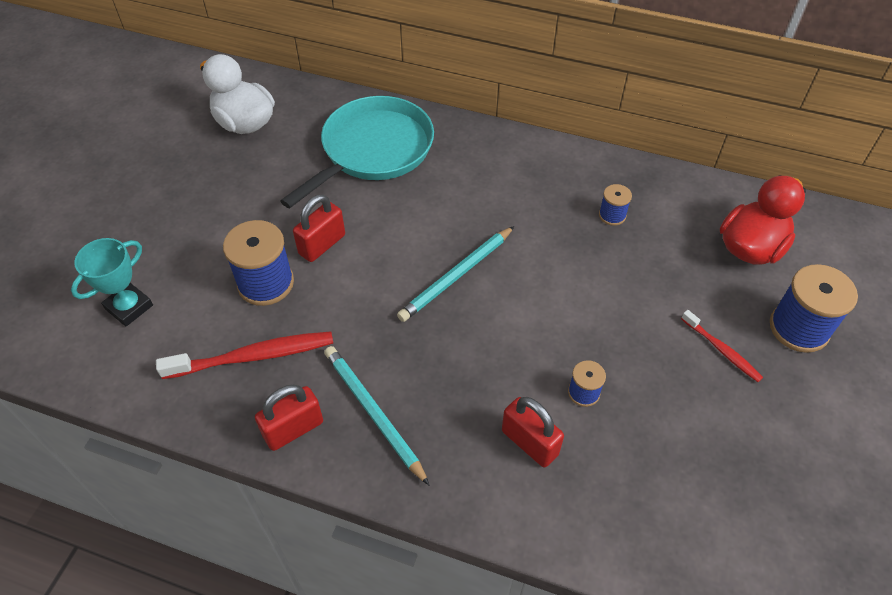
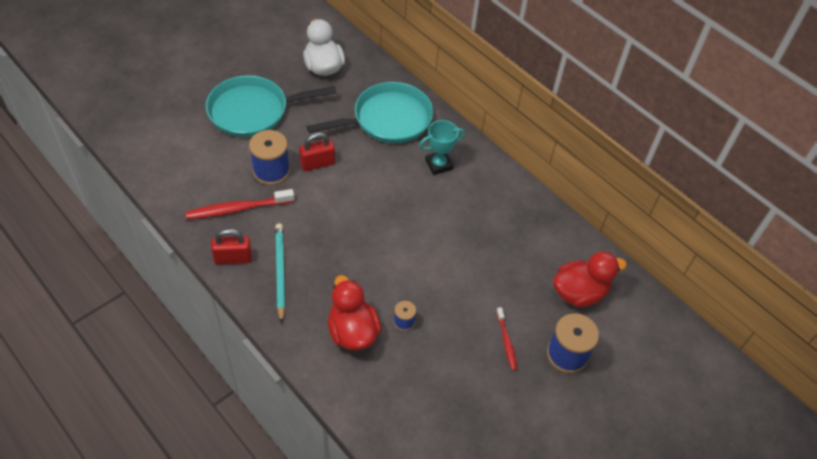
camera: 25 degrees right, 0 degrees up
turquoise trophy [71,238,153,327] -> turquoise trophy moved to [419,120,465,175]
red toothbrush [156,331,333,379] -> red toothbrush turned 150 degrees clockwise [186,189,294,219]
turquoise pencil [397,226,514,322] -> none
red padlock [502,397,564,467] -> red duck [328,275,381,350]
blue spool [599,184,632,226] -> none
none -> turquoise pan [206,75,336,137]

